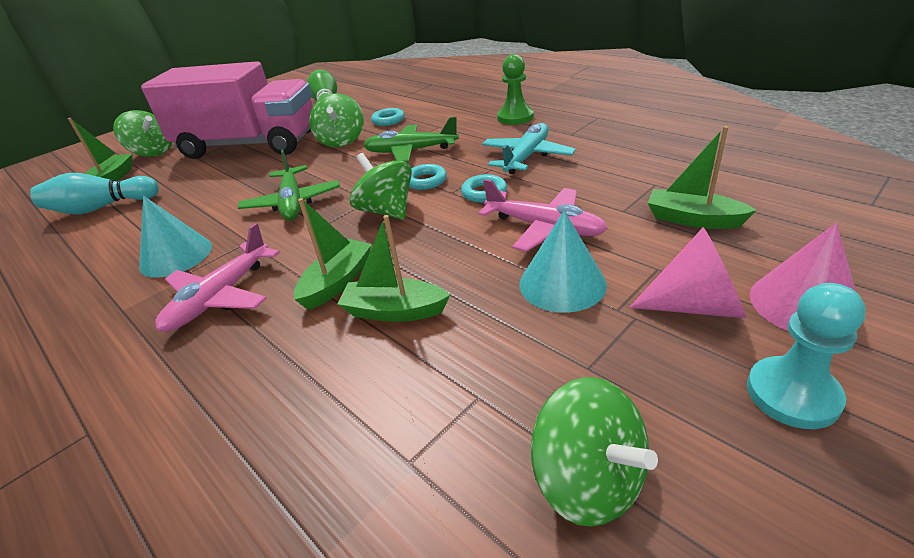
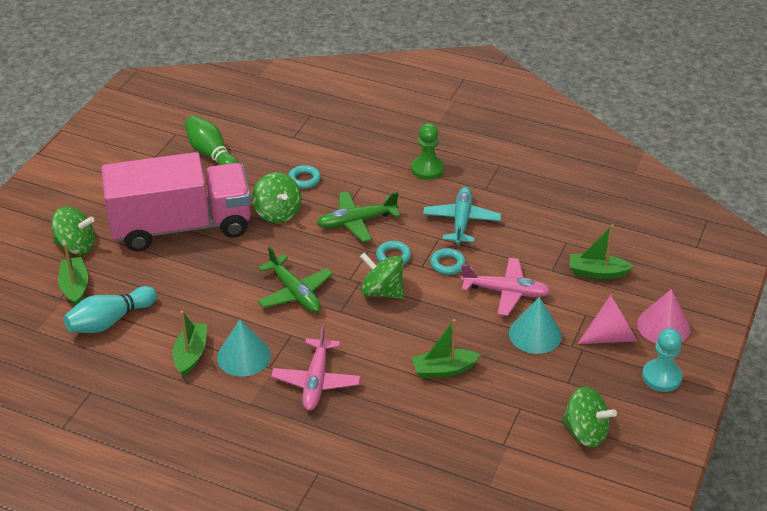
camera: 25 degrees left, 5 degrees up
green boat [294,198,372,310] -> green boat moved to [173,311,207,377]

